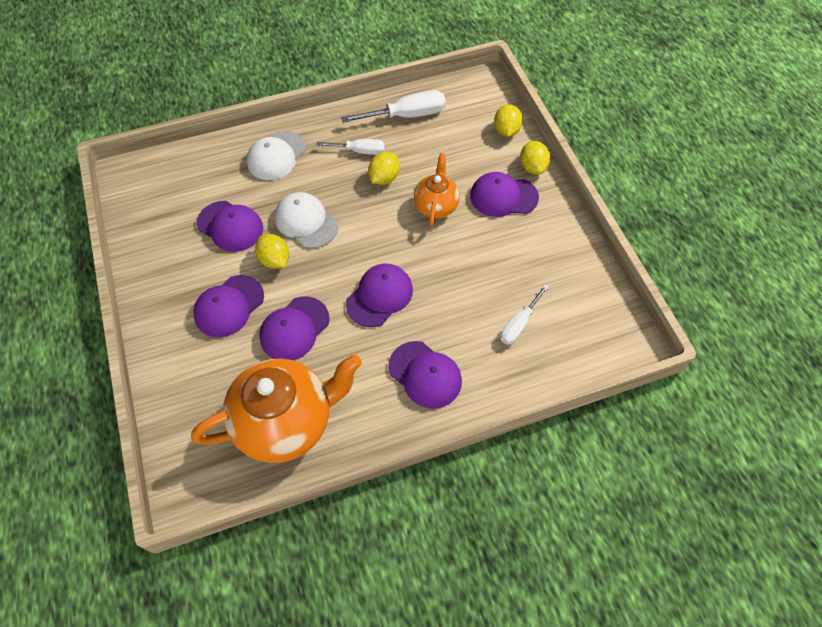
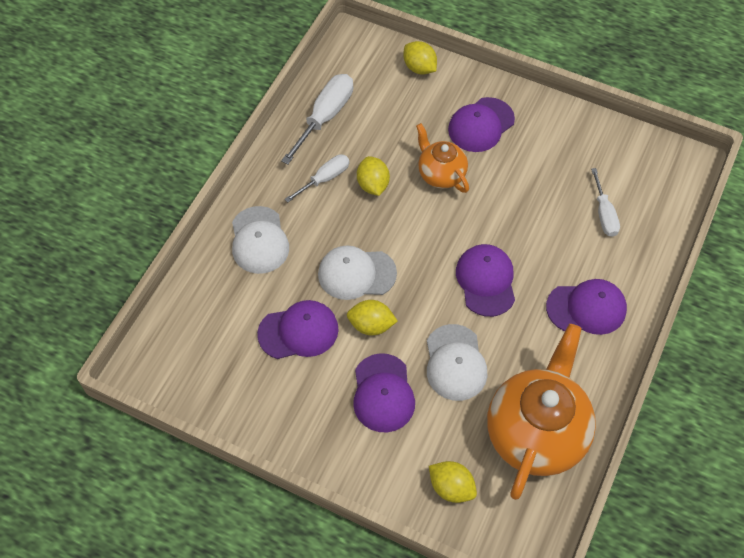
camera: 45 degrees left, 0 degrees up
purple cap [259,296,330,360] -> white cap [427,324,487,401]
yellow lemon [520,141,550,174] -> yellow lemon moved to [429,461,477,503]

